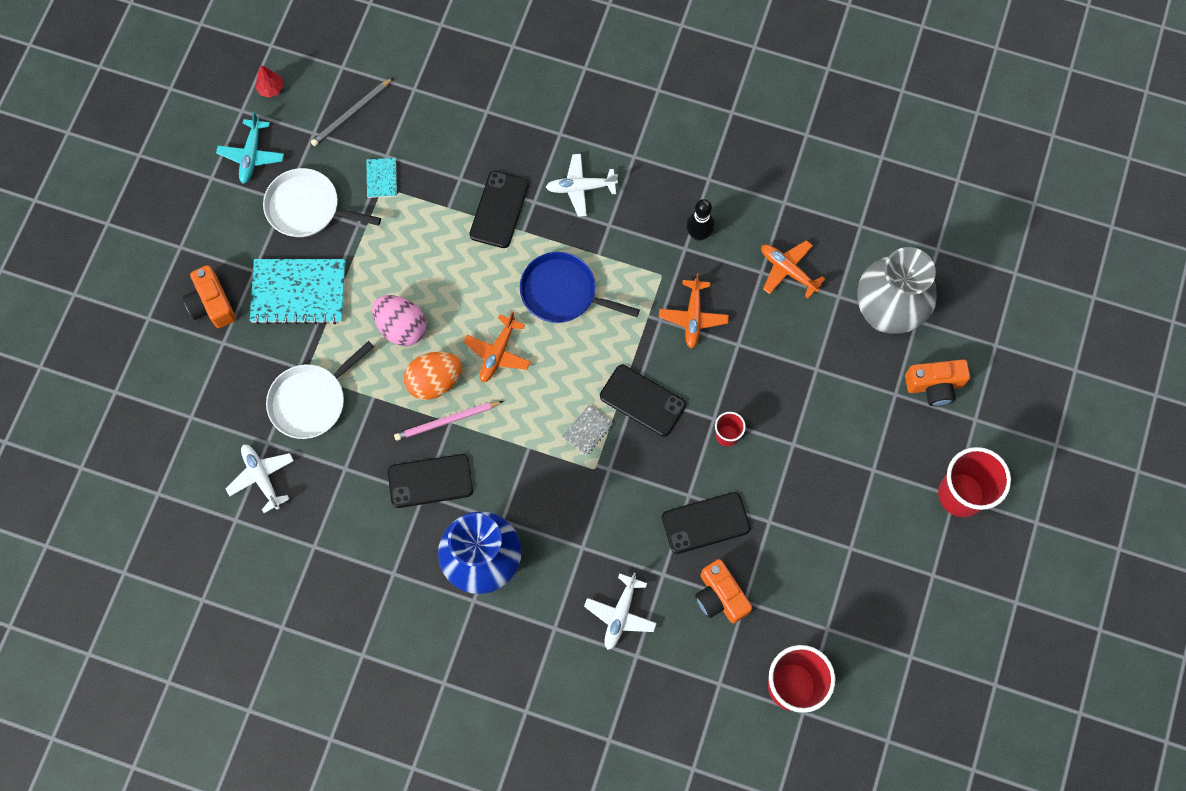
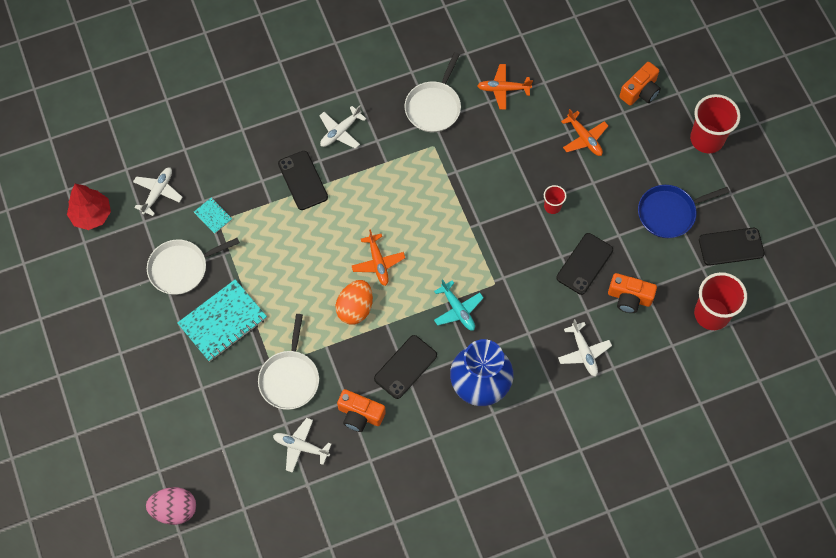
camera: 40 degrees left, 5 degrees down
orange camera [183,265,236,328] -> orange camera moved to [337,389,386,432]
turquoise plane [216,112,284,184] -> turquoise plane moved to [434,279,484,331]
red tree [255,65,284,98] -> red tree [67,184,111,230], size x1.92
grey pencil [311,78,393,146] -> white plane [133,167,183,216]
pink egg [372,295,426,346] -> pink egg moved to [146,487,196,525]
pink pencil [394,401,503,441] -> none
blue pan [520,252,640,323] -> blue pan moved to [638,185,730,238]
grey notebook [562,405,613,456] -> none
black phone [600,365,686,437] -> black phone moved to [699,228,765,266]
orange plane [659,273,729,349] -> orange plane moved to [561,109,608,156]
black bowling pin [686,199,714,241] -> white pan [405,52,461,132]
grey vase [857,247,937,334] -> none

